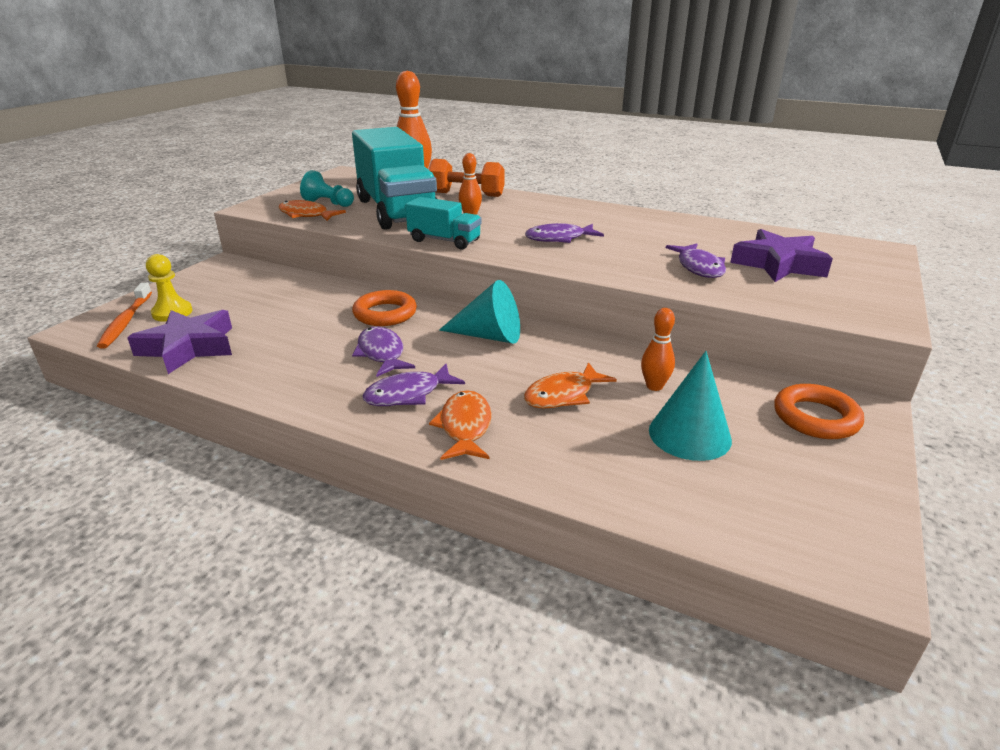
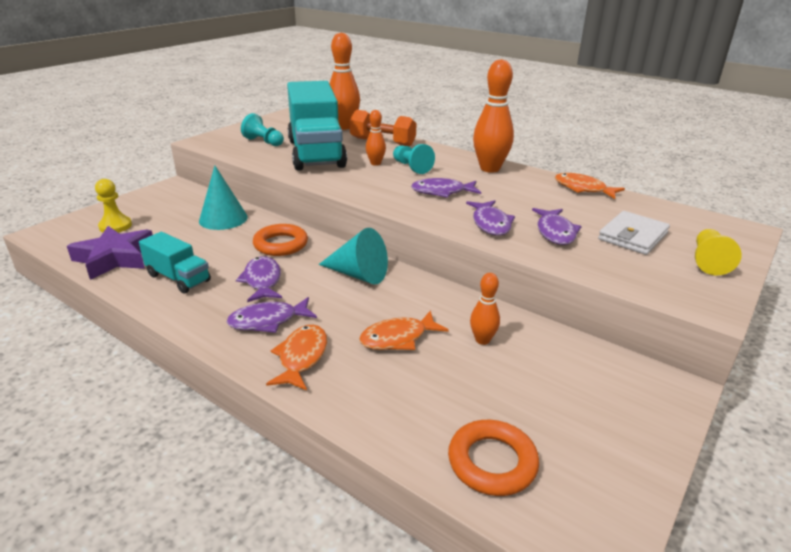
camera: 10 degrees right, 0 degrees up
orange toothbrush [97,283,152,349] -> none
orange fish [279,200,346,221] -> orange fish moved to [555,173,625,199]
turquoise truck [405,197,482,250] -> turquoise truck moved to [139,232,211,294]
turquoise cone [649,351,732,461] -> turquoise cone moved to [199,166,248,230]
purple star [730,229,833,282] -> white wallet [598,211,670,255]
orange ring [774,384,864,439] -> orange ring moved to [448,420,539,496]
none -> turquoise pawn [393,144,435,174]
none -> purple fish [466,200,515,236]
none -> orange bowling pin [473,59,514,173]
none -> yellow pawn [695,229,742,275]

